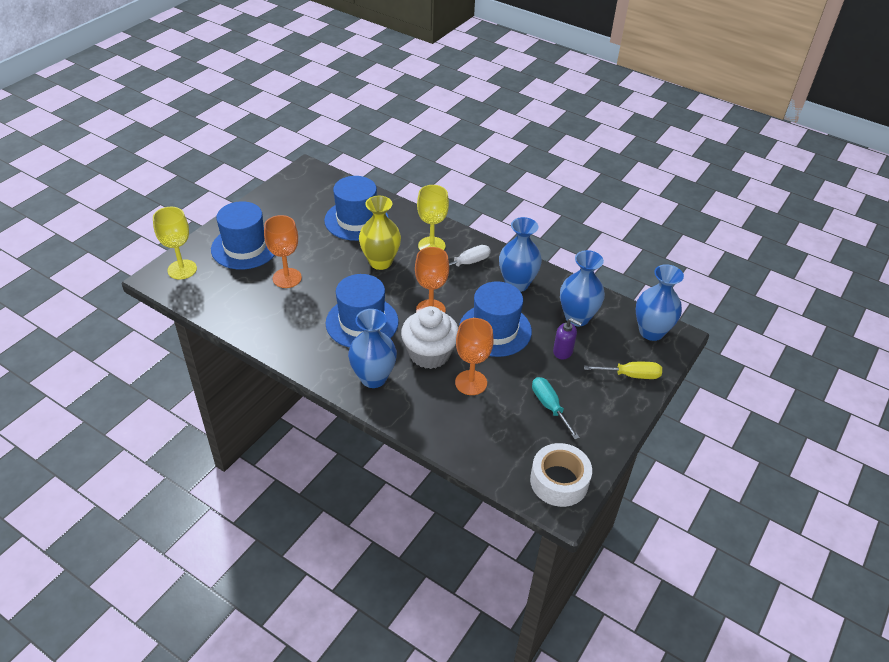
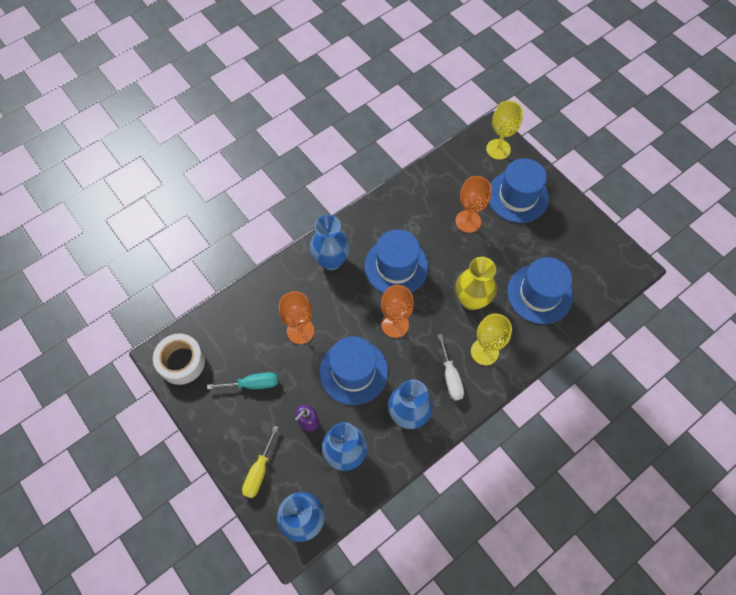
camera: 110 degrees right, 20 degrees up
white cupcake [401,306,458,369] -> none

